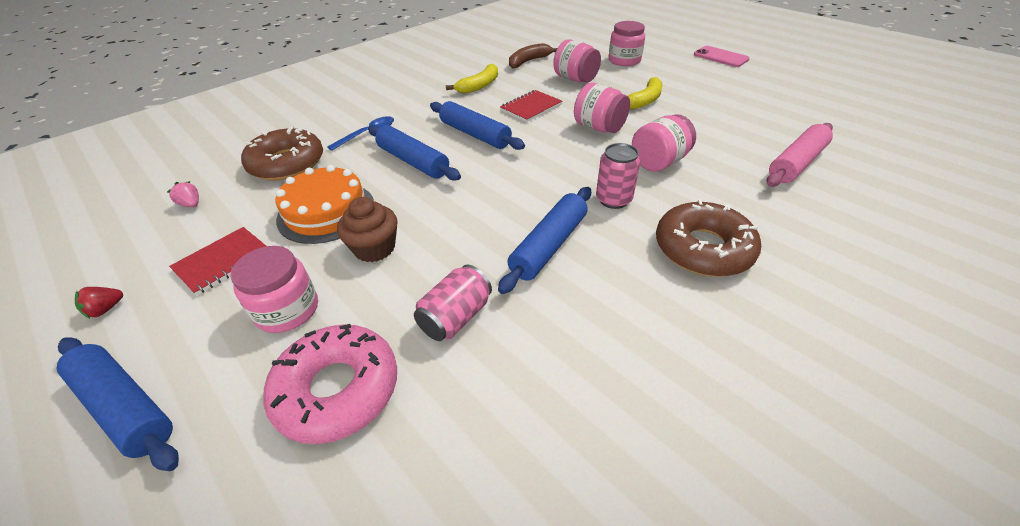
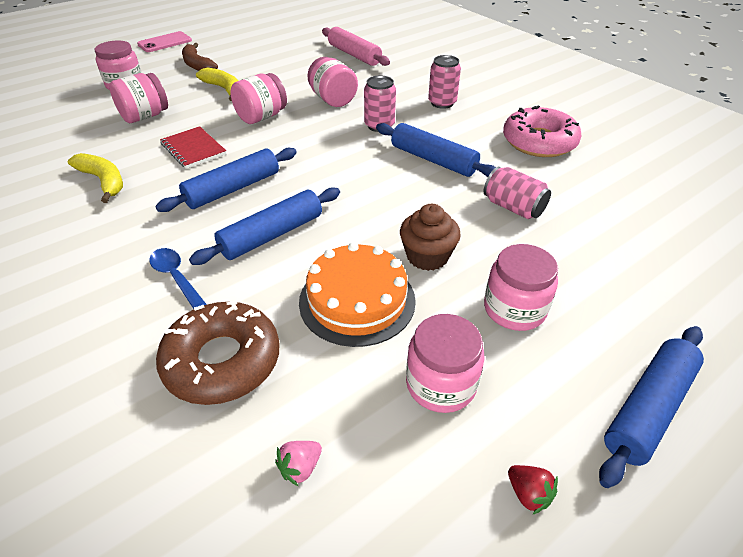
camera: 85 degrees left, 0 degrees up
red notebook [169,227,266,295] -> pink jar [406,314,485,413]
pink donut [264,324,397,444] -> pink donut moved to [503,106,582,157]
brown banana [509,43,557,68] -> brown banana moved to [182,43,218,71]
brown donut [656,199,761,277] -> pink can [428,55,461,109]

